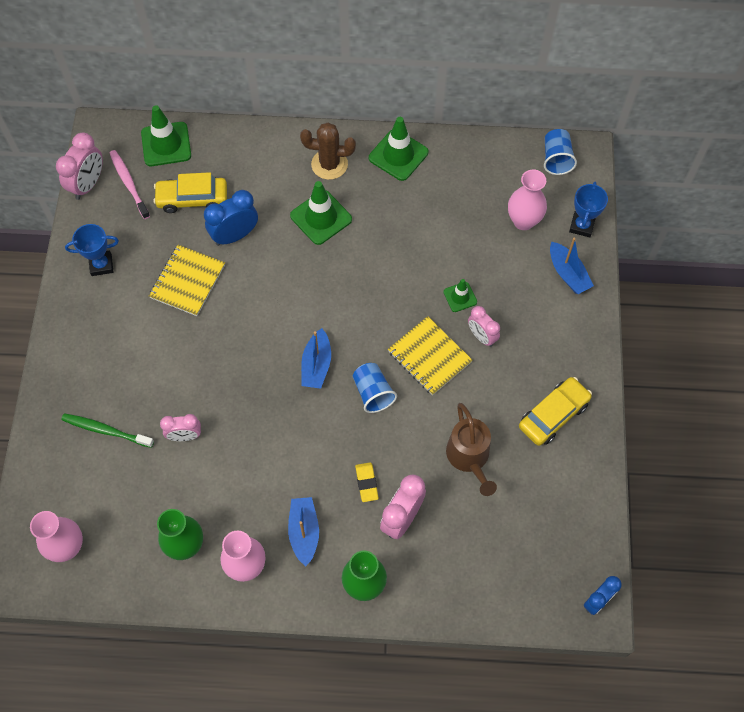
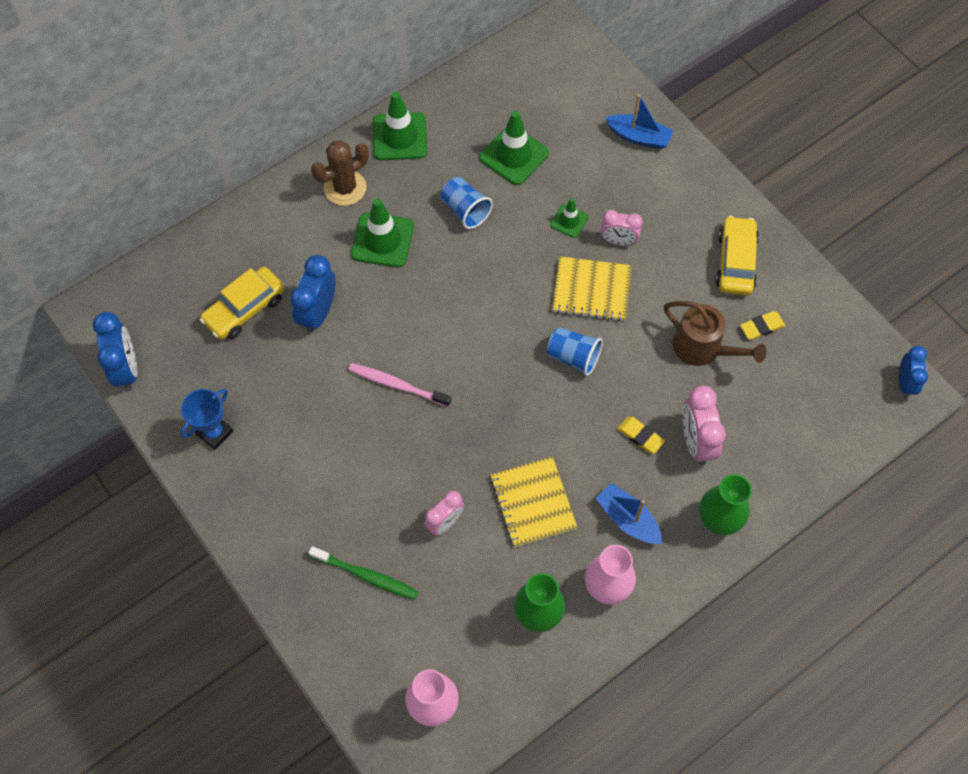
camera: 40 degrees left, 0 degrees up
pink clock [56,133,103,200] -> blue clock [93,312,137,391]
green toothbrush [61,413,154,448] -> green toothbrush turned 135 degrees counterclockwise [309,546,419,600]
pink toothbrush [110,150,150,219] -> pink toothbrush moved to [348,363,451,407]
green traffic cone [141,105,191,166] -> green traffic cone moved to [479,111,549,185]
yellow notebook [149,245,225,316] -> yellow notebook moved to [490,457,578,548]
blue boat [301,328,331,389] -> none
pink vase [508,169,547,230] -> none
blue cup [544,129,577,175] -> blue cup moved to [440,177,493,229]
blue trophy [569,182,608,237] -> none
none -> yellow eraser [740,311,786,340]

